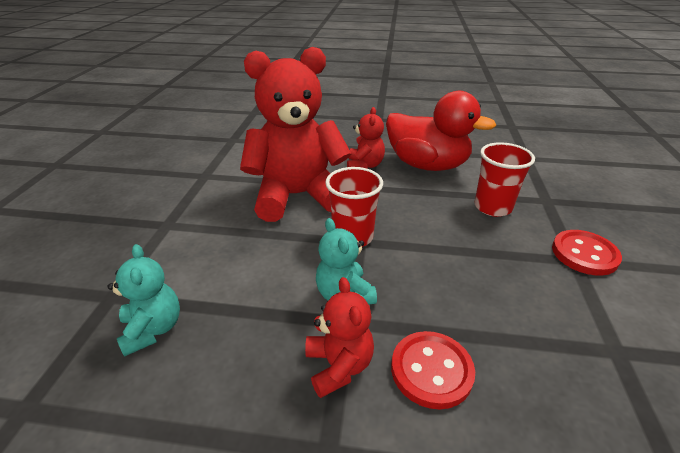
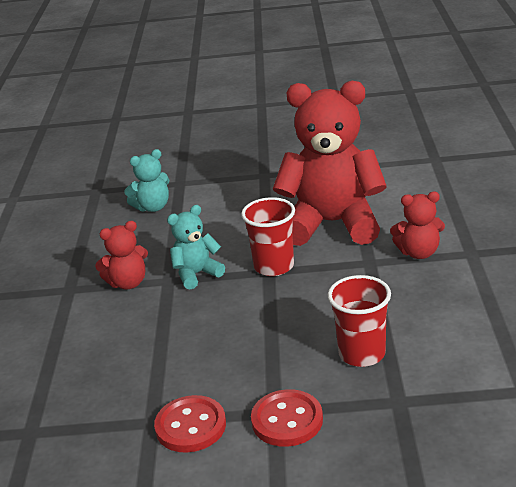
camera: 85 degrees right, 5 degrees down
red teddy bear [240,47,352,222] -> red teddy bear turned 60 degrees counterclockwise [273,81,387,246]
red duck [386,91,496,171] -> none
red button [391,331,475,409] -> red button moved to [154,395,226,453]

